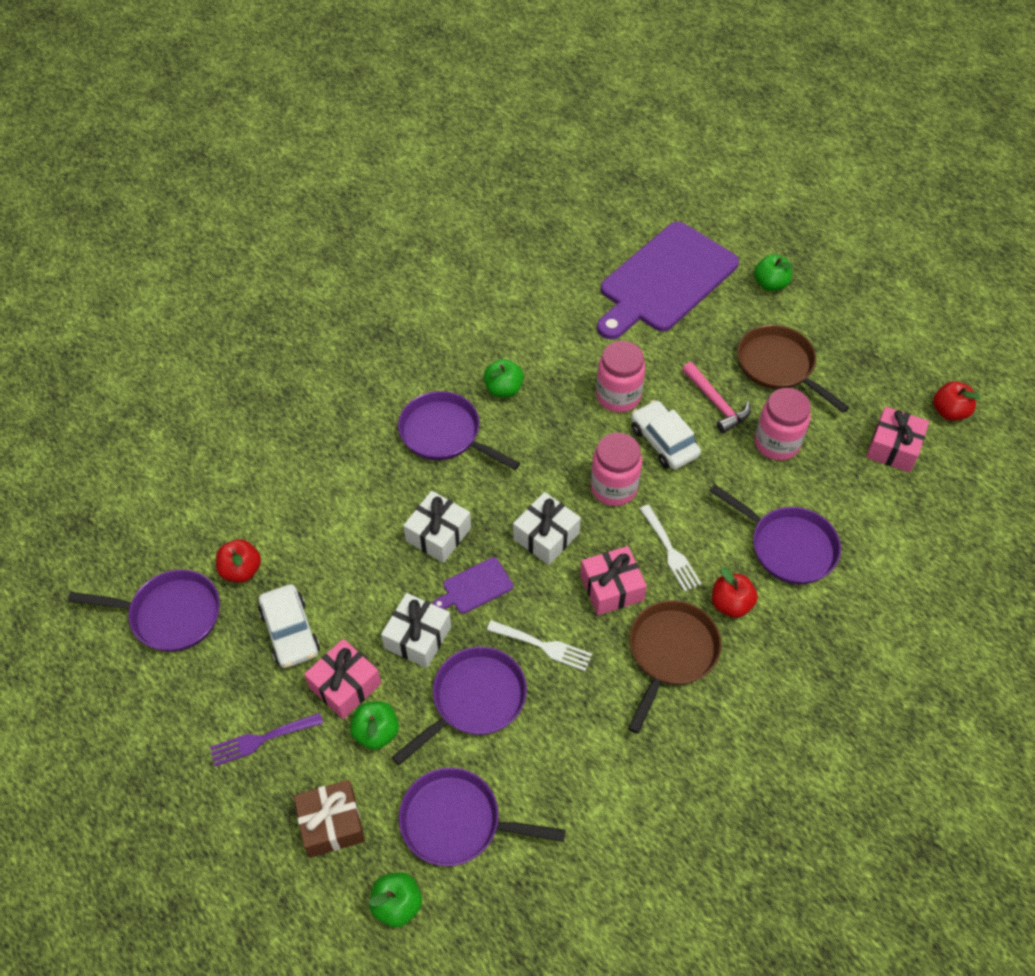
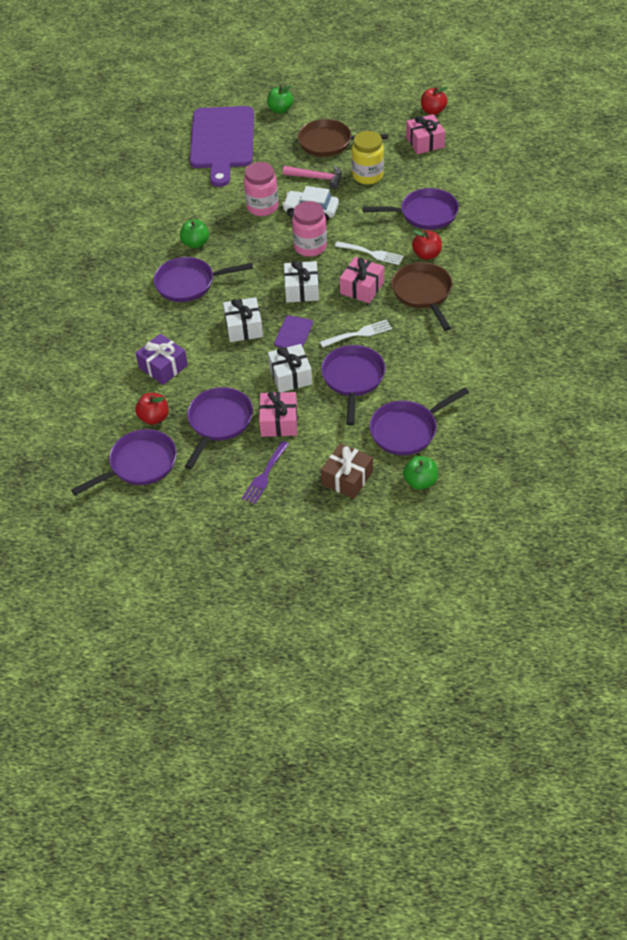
camera: 40 degrees left, 5 degrees down
white car [258,584,320,668] -> purple pan [184,387,253,469]
green apple [350,701,399,750] -> none
pink jar [755,388,811,461] -> yellow jar [352,131,384,184]
none -> purple gift [136,334,188,385]

